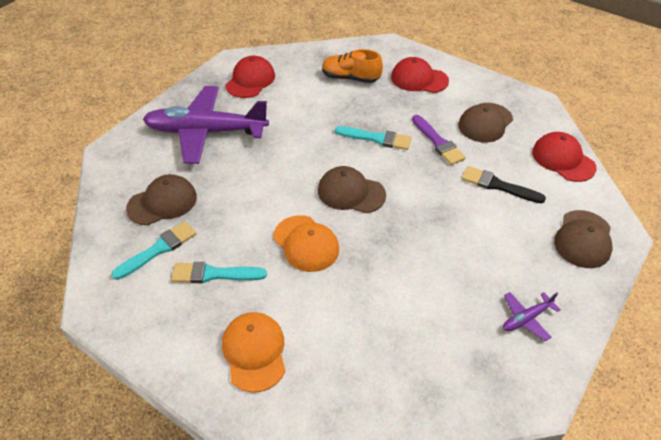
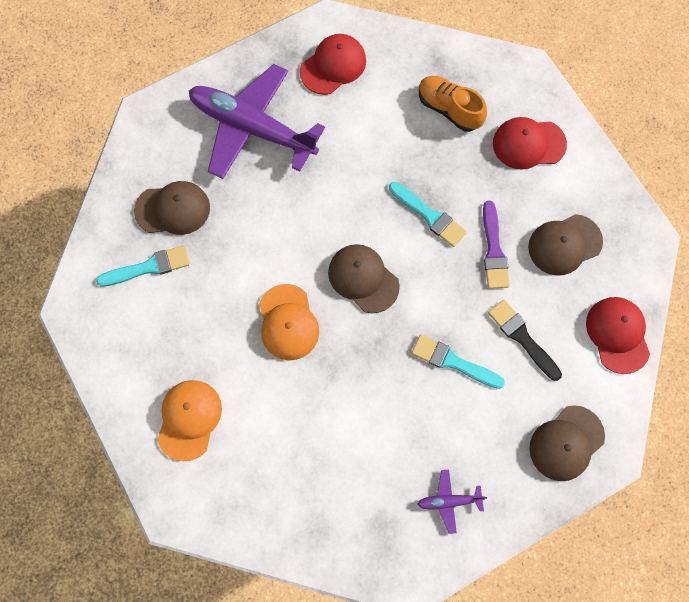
camera: 25 degrees right, 25 degrees up
turquoise brush [171,262,267,283] -> turquoise brush moved to [412,334,505,389]
red cap [391,57,449,93] -> red cap turned 45 degrees counterclockwise [493,117,567,170]

